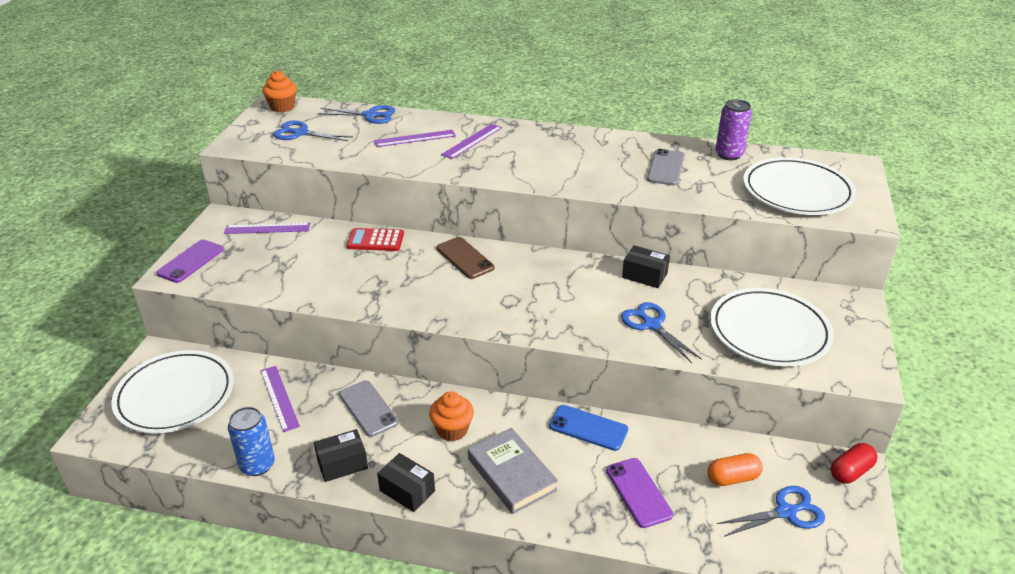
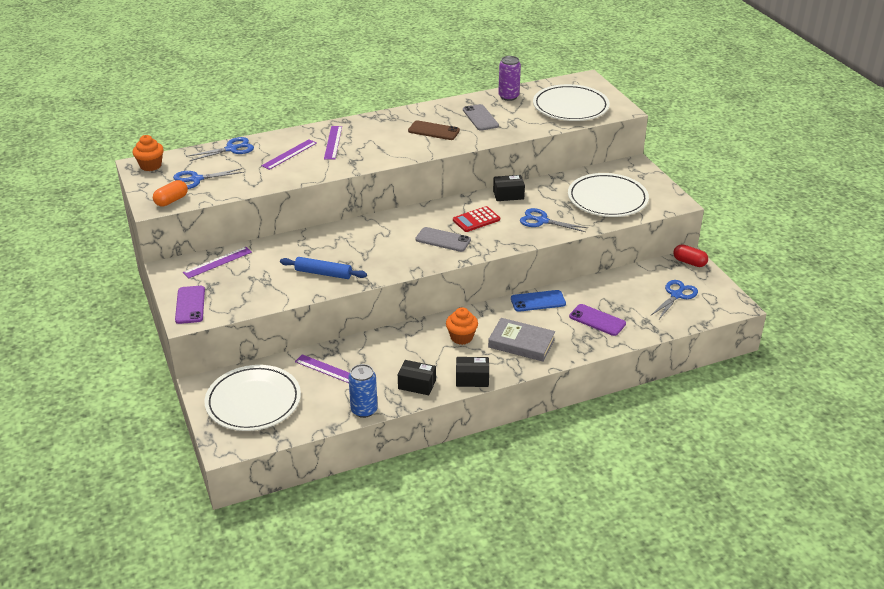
camera: 35 degrees left, 0 degrees up
black box [314,429,368,482] -> black box turned 75 degrees clockwise [398,360,436,395]
grey phone [339,380,399,437] -> grey phone moved to [415,227,471,252]
red calculator [346,228,404,251] -> red calculator moved to [453,206,500,232]
brown phone [436,237,495,279] -> brown phone moved to [408,120,460,140]
orange capsule [708,453,763,486] -> orange capsule moved to [153,180,188,207]
red capsule [831,443,878,484] -> red capsule turned 75 degrees counterclockwise [673,244,708,267]
none -> blue rolling pin [280,257,367,279]

